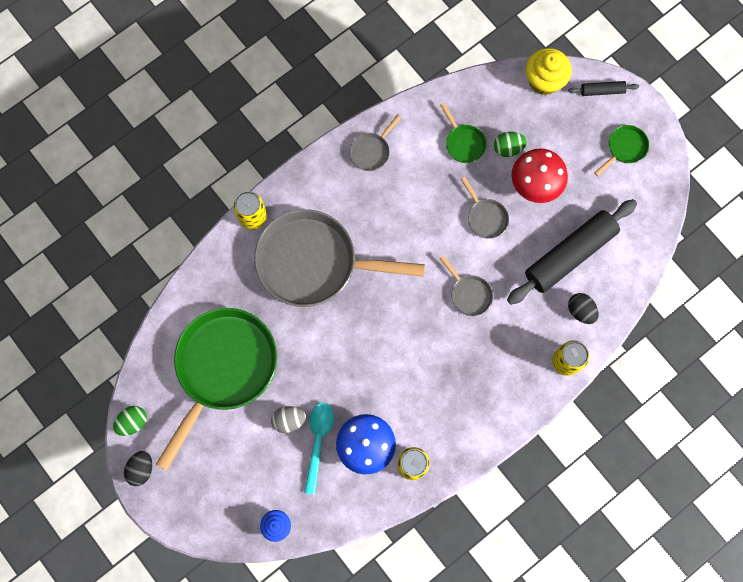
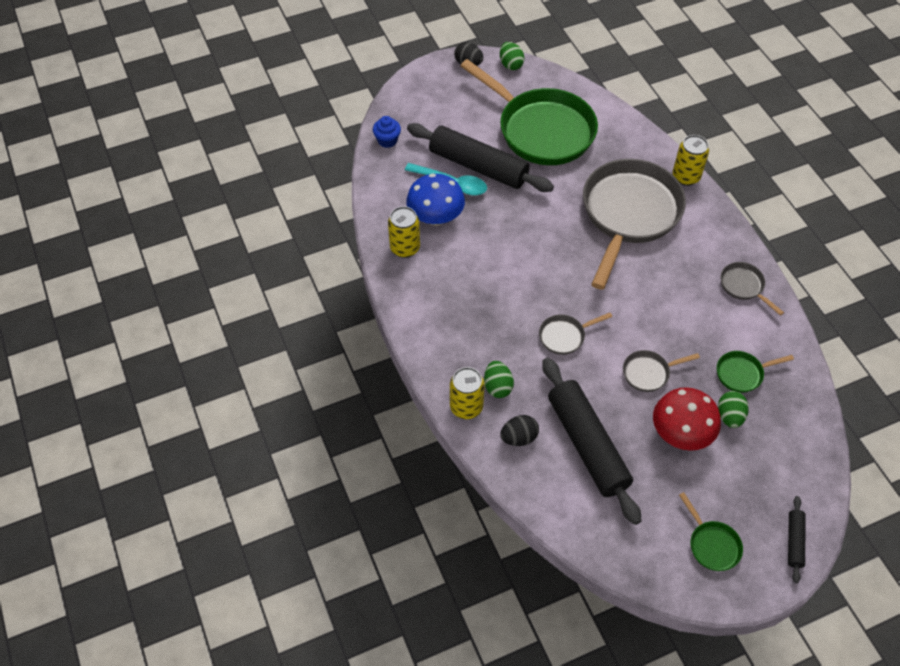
camera: 105 degrees right, 20 degrees down
grey egg [271,406,306,433] -> black rolling pin [407,123,554,192]
yellow cupcake [526,48,572,95] -> none
none -> green egg [484,361,514,398]

